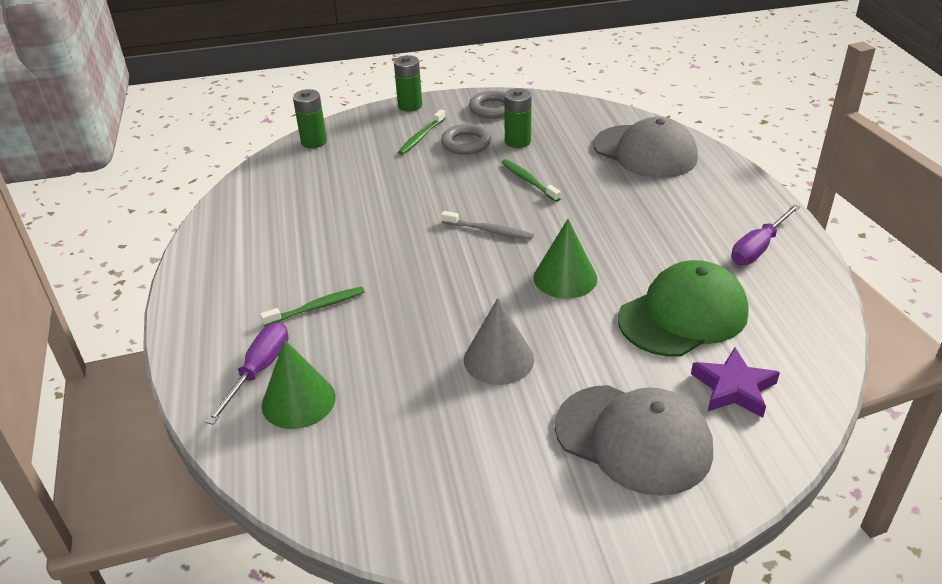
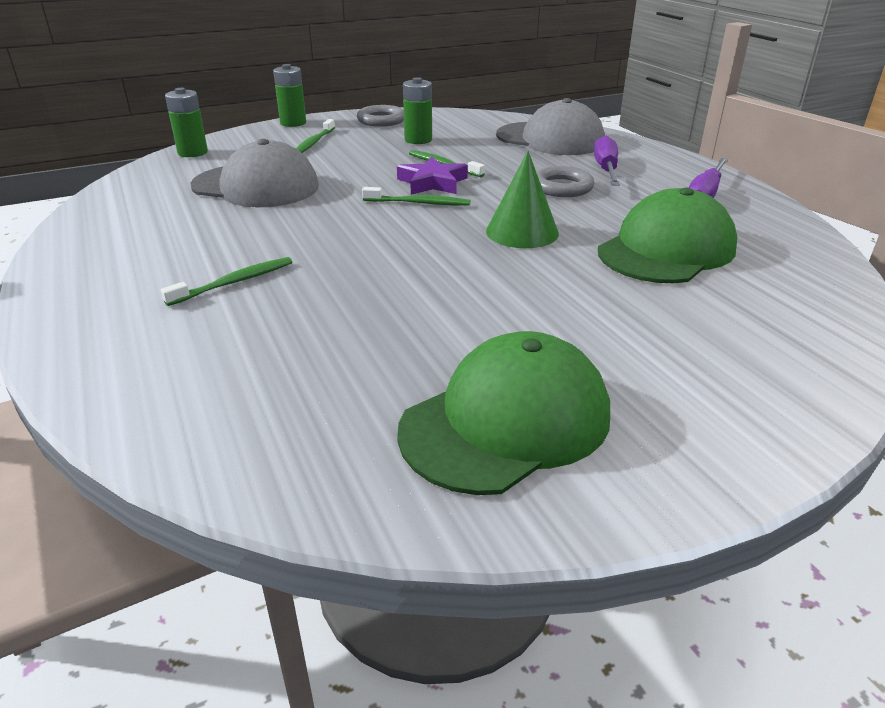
camera: 15 degrees left, 5 degrees down
purple screwdriver [205,322,289,425] -> purple screwdriver moved to [594,136,620,186]
green cone [262,340,336,429] -> none
grey ring [441,124,491,155] -> grey ring moved to [536,166,595,197]
grey toothbrush [441,211,534,240] -> green toothbrush [362,187,470,206]
grey cone [464,298,534,385] -> none
grey cap [555,385,713,496] -> grey cap moved to [190,139,319,207]
purple star [691,347,780,418] -> purple star moved to [397,156,468,195]
none -> green cap [397,331,610,495]

